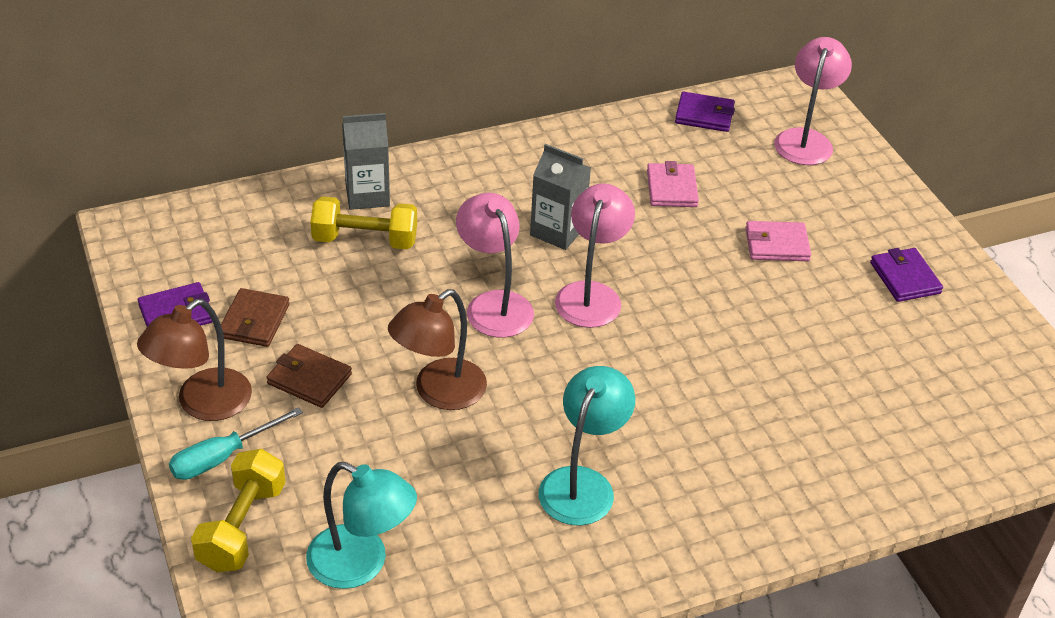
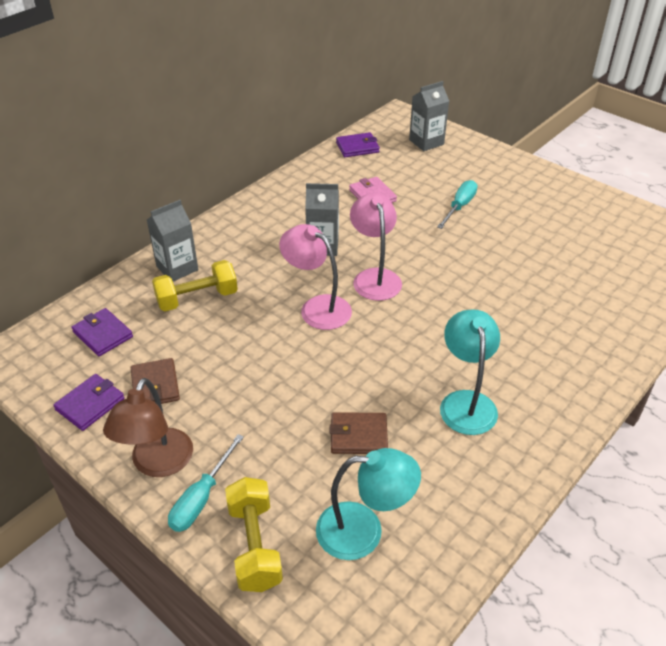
camera: 25 degrees left, 0 degrees up
brown wallet [266,344,352,408] -> brown wallet moved to [330,412,388,454]
brown lamp [388,289,487,410] -> none
pink wallet [745,221,811,261] -> turquoise screwdriver [437,180,478,229]
pink lamp [774,37,852,165] -> grey carton [409,81,449,151]
purple wallet [870,248,943,302] -> purple wallet moved to [72,308,133,356]

